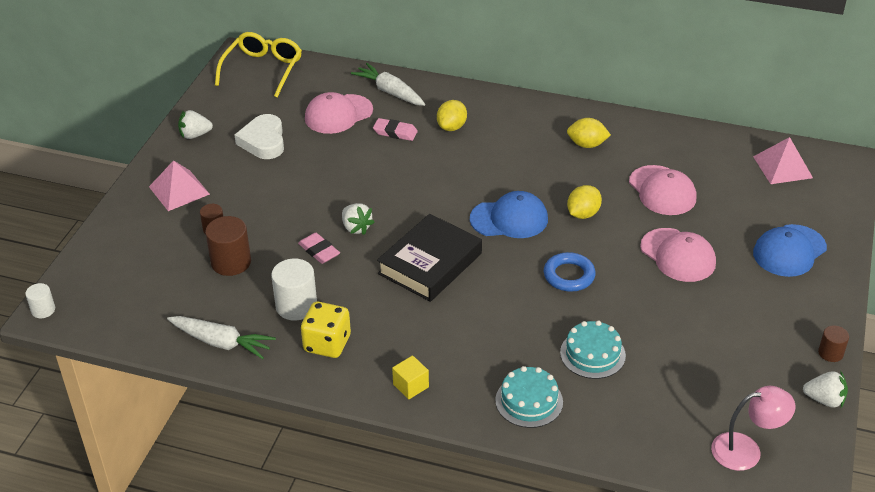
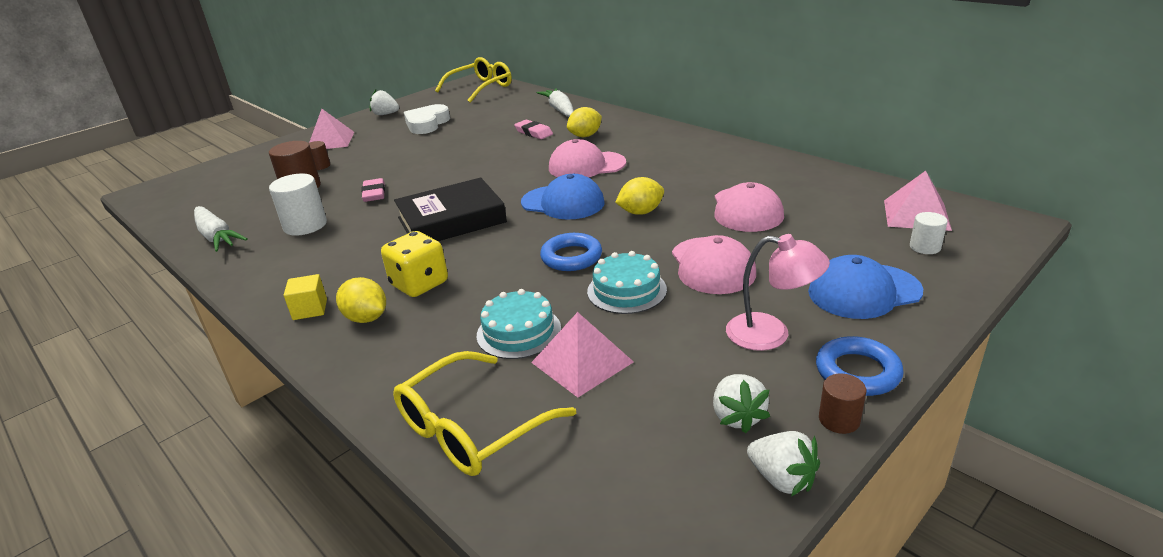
camera: 30 degrees right, 10 degrees down
white cylinder [25,283,55,318] -> white cylinder moved to [910,212,948,254]
yellow dice [301,302,351,358] -> yellow dice moved to [381,231,448,297]
pink cap [305,92,373,134] -> pink cap moved to [549,139,626,178]
white strawberry [342,203,375,235] -> white strawberry moved to [713,374,770,433]
turquoise cake [495,366,563,428] -> turquoise cake moved to [587,251,667,314]
yellow lemon [567,118,611,148] -> yellow lemon moved to [336,277,386,323]
pink lamp [711,386,795,471] -> pink lamp moved to [726,234,830,351]
none -> yellow glasses [393,351,576,476]
none -> pink pyramid [531,312,634,397]
none -> blue ring [816,336,904,396]

